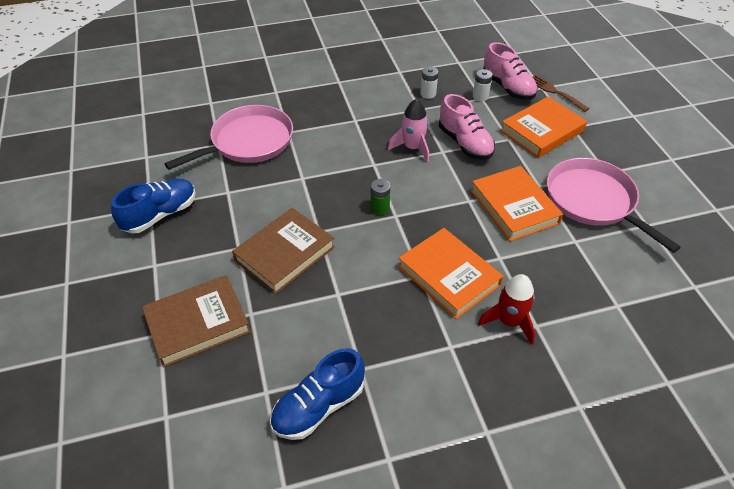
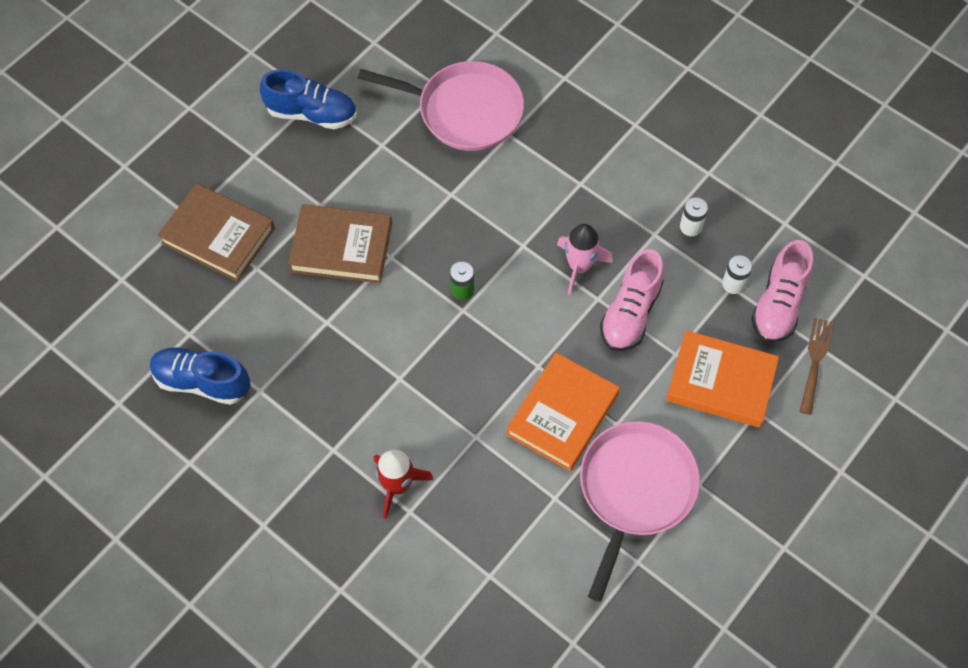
camera: 55 degrees right, 15 degrees up
orange book [398,228,503,319] -> none

